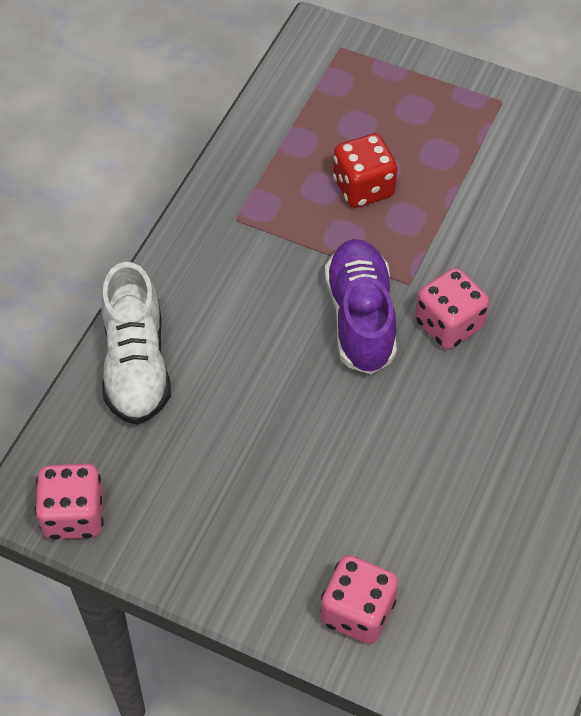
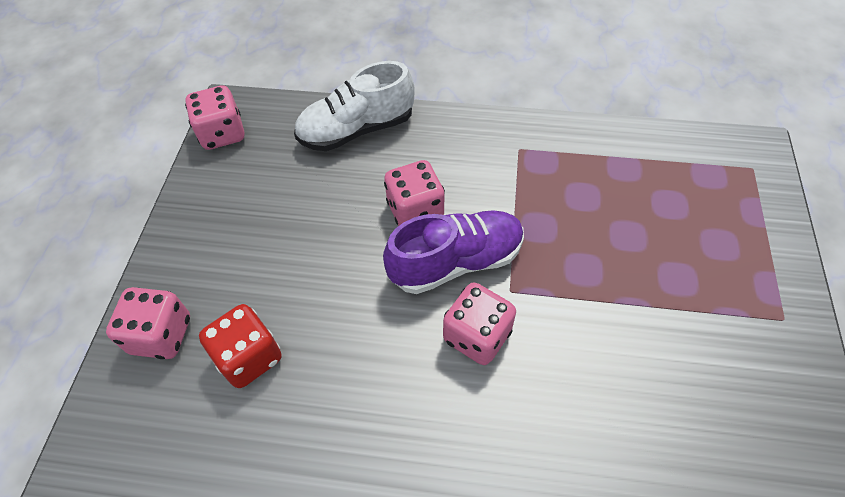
camera: 75 degrees right, 0 degrees up
red dice [333,133,398,208] -> red dice moved to [199,304,282,388]
none -> pink dice [384,160,445,226]

